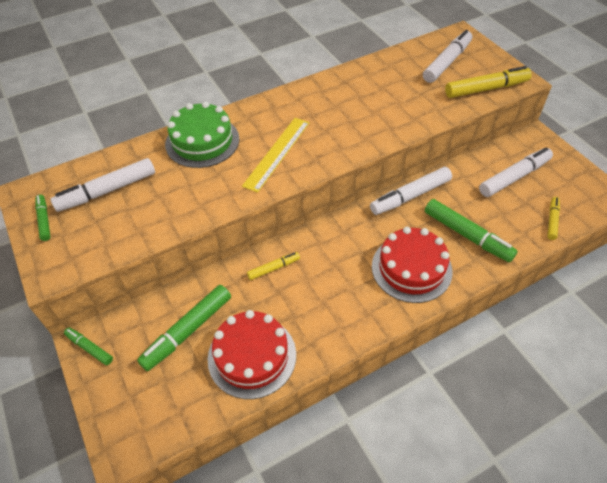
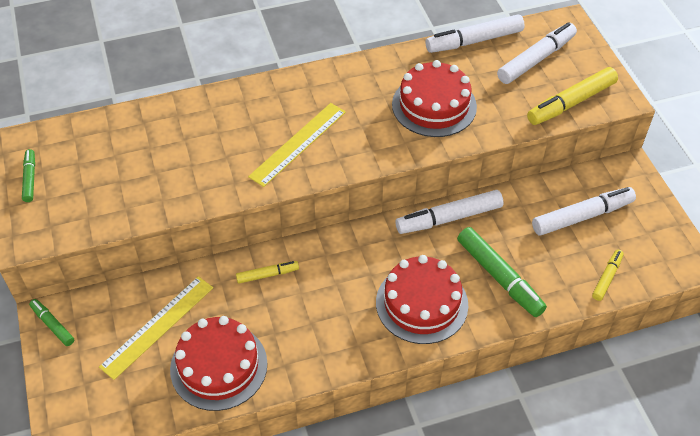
camera: 10 degrees right, 0 degrees up
white marker [51,158,155,212] -> white marker moved to [426,14,525,53]
green marker [137,285,231,371] -> yellow ruler [99,276,213,380]
green cake [165,102,240,168] -> none
yellow marker [445,66,532,98] -> yellow marker turned 150 degrees clockwise [527,67,618,125]
none -> red cake [392,60,477,137]

